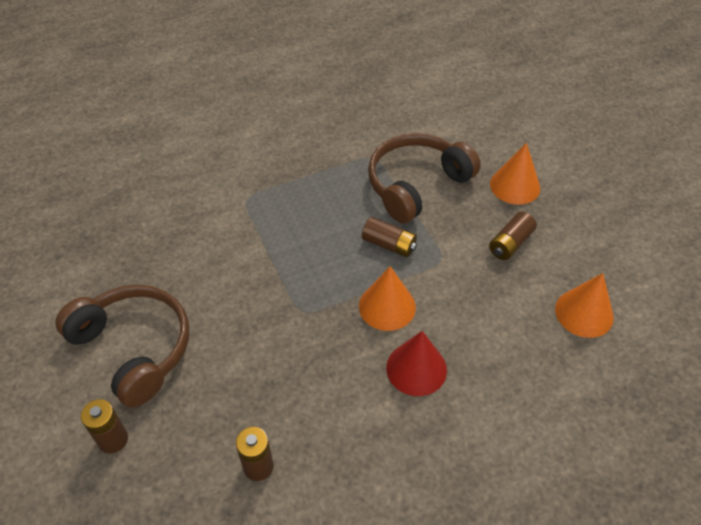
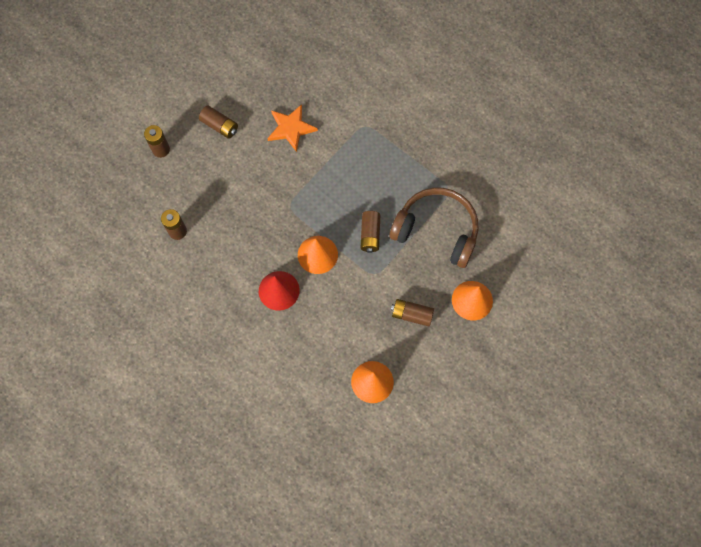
camera: 65 degrees right, 20 degrees up
brown headphones [56,285,189,407] -> brown battery [199,105,238,139]
none -> orange star [267,104,318,152]

